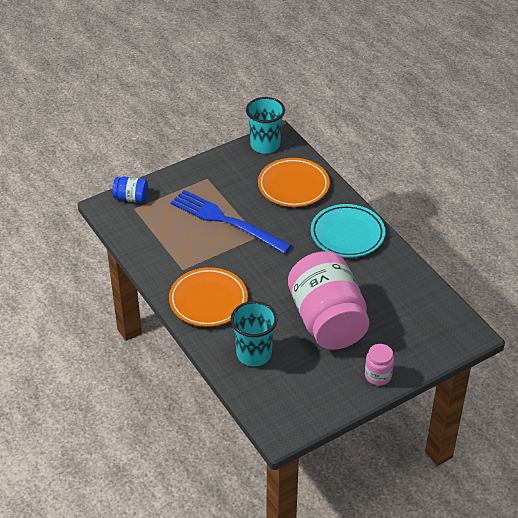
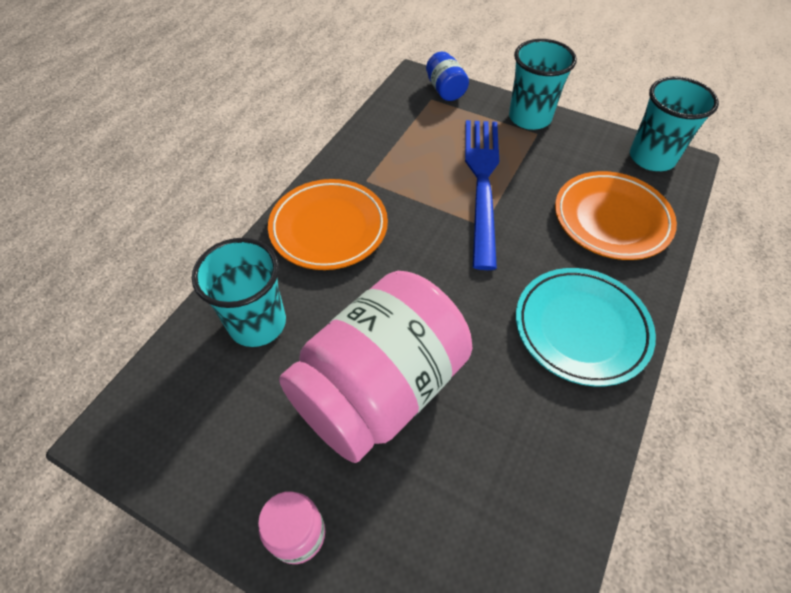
camera: 60 degrees right, 10 degrees up
none -> turquoise cup [509,39,577,130]

